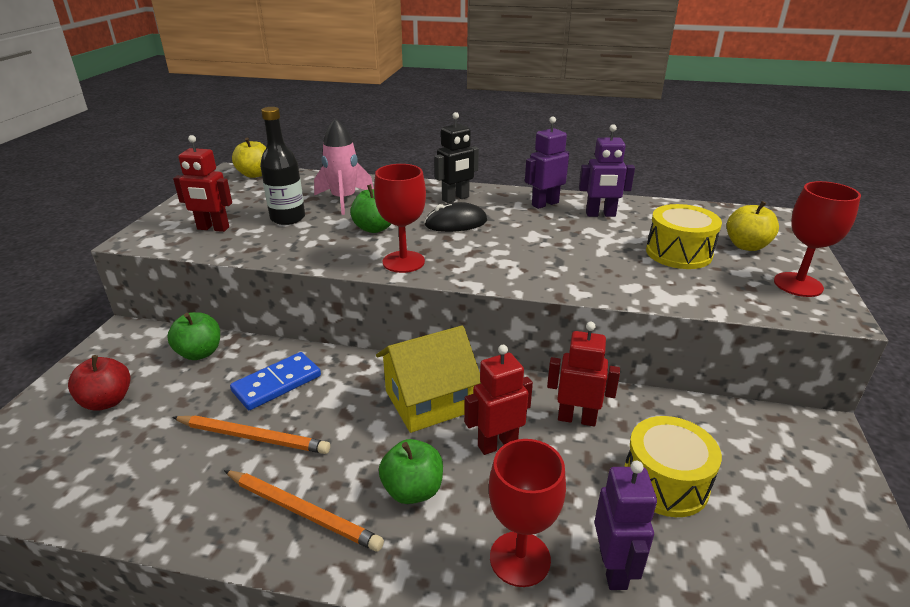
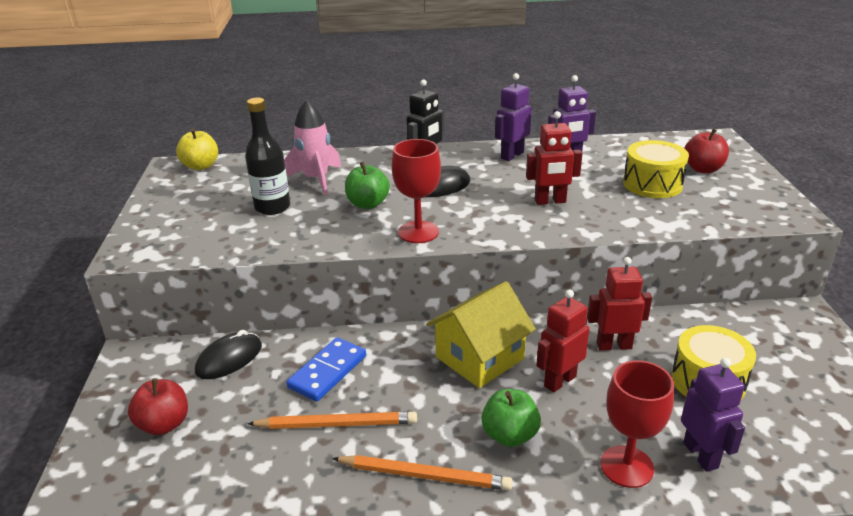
camera: 15 degrees left, 0 degrees up
green apple [167,312,220,360] -> black mouse [195,330,262,379]
red robot [173,135,232,232] -> red robot moved to [526,111,583,205]
yellow apple [727,201,779,251] -> red apple [684,128,729,173]
red goblet [774,181,861,297] -> none

